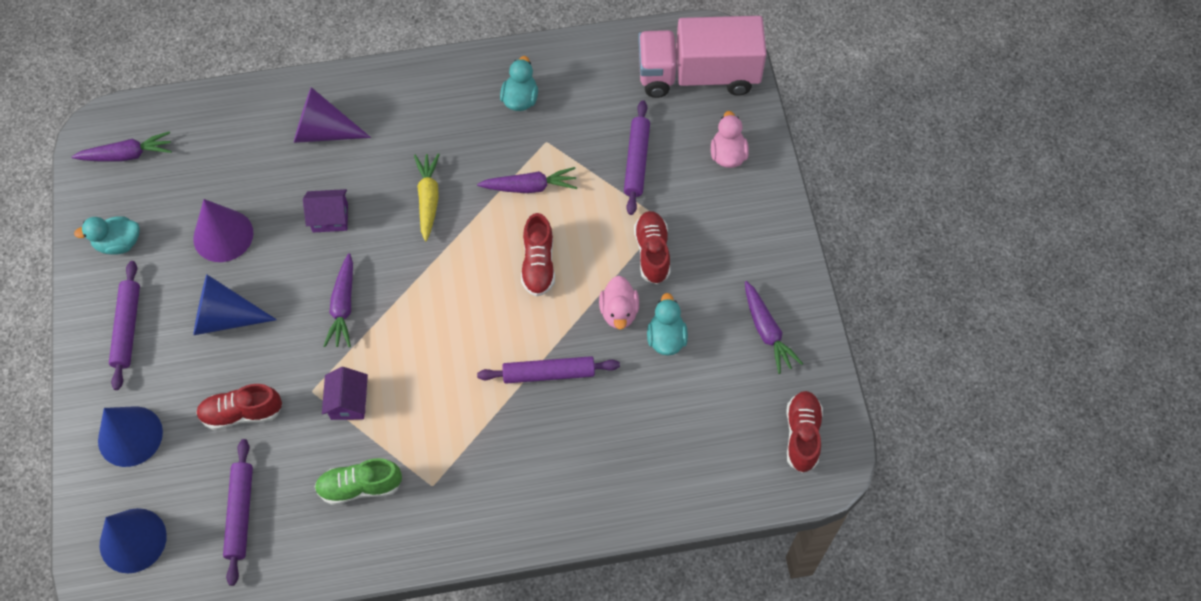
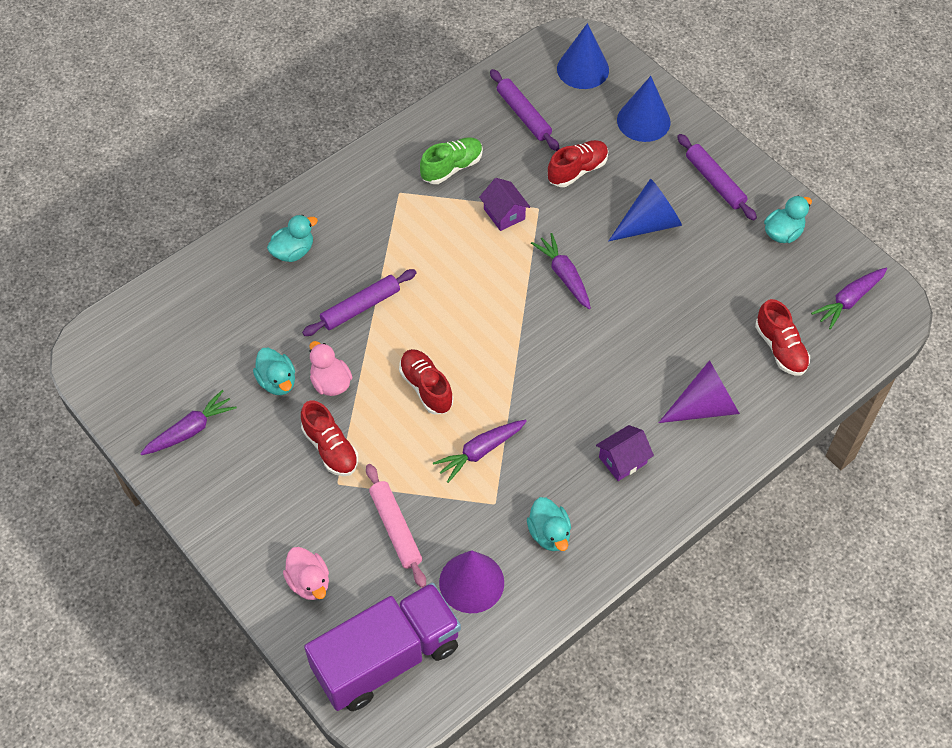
camera: 150 degrees right, 5 degrees down
purple cone [193,199,253,262] -> purple cone moved to [439,550,504,613]
purple house [303,189,348,232] -> purple house moved to [596,425,654,481]
yellow carrot [414,153,440,241] -> none
purple rolling pin [624,100,650,215] -> pink rolling pin [366,464,426,588]
pink truck [638,16,767,98] -> purple truck [304,582,461,711]
purple carrot [745,281,803,374] -> purple carrot turned 105 degrees clockwise [140,390,237,455]
red shoe [786,391,823,473] -> red shoe moved to [755,299,810,376]
none -> turquoise duck [267,215,318,262]

